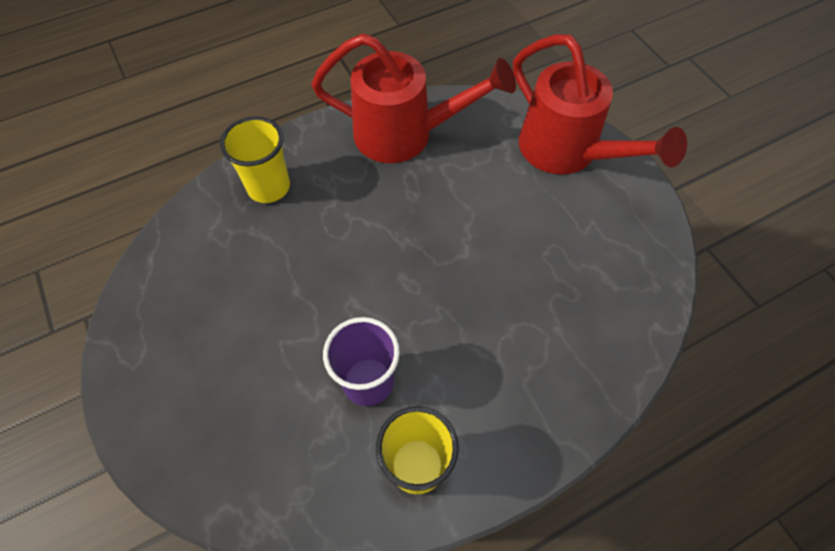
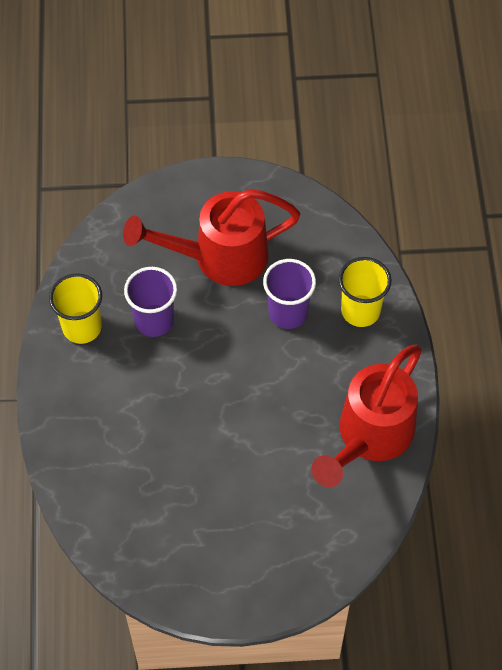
camera: 115 degrees right, 0 degrees up
red watering can [513,34,687,175] -> red watering can moved to [123,189,301,286]
none -> purple cup [263,259,316,329]

